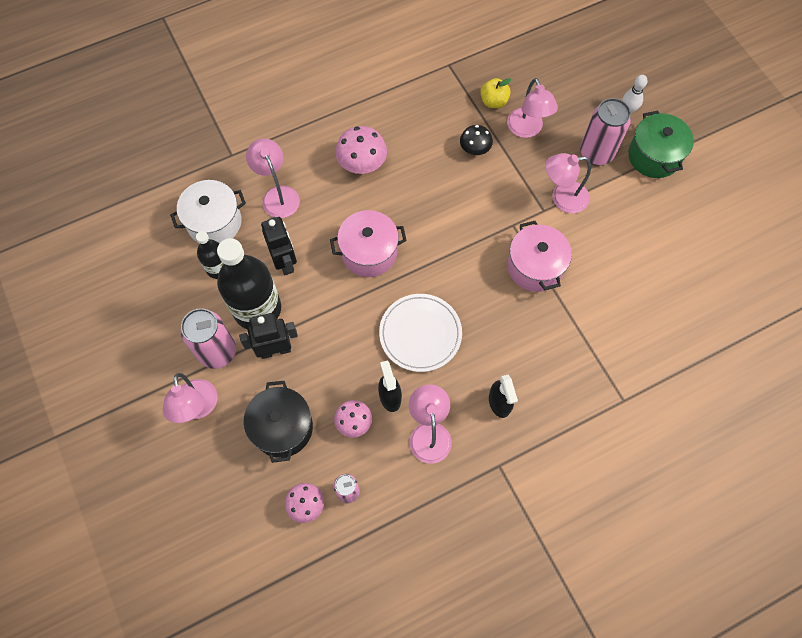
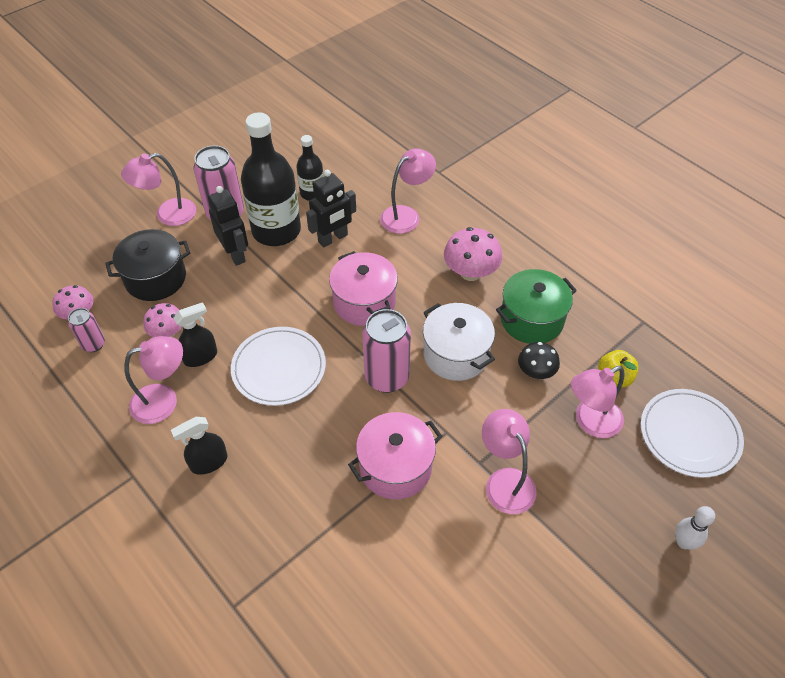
camera: 75 degrees right, 15 degrees down
white pot [170,180,246,243] -> white pot moved to [423,303,495,381]
pink can [580,98,631,166] -> pink can moved to [362,309,411,393]
green pot [628,111,694,178] -> green pot moved to [496,269,577,344]
none -> white plate [641,389,744,478]

